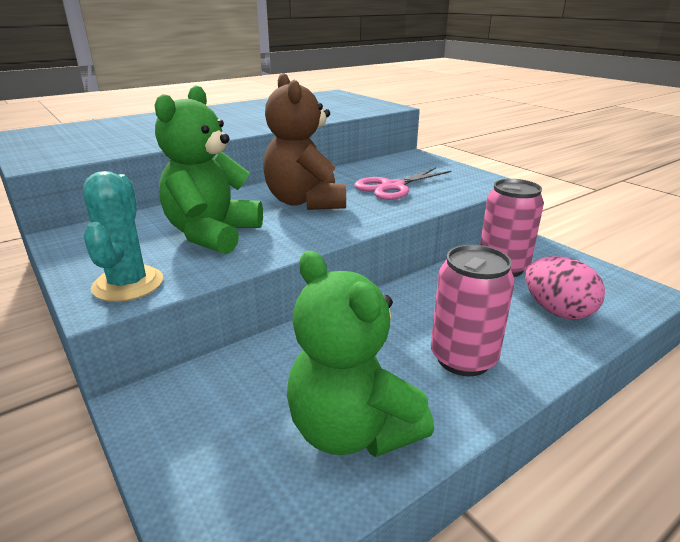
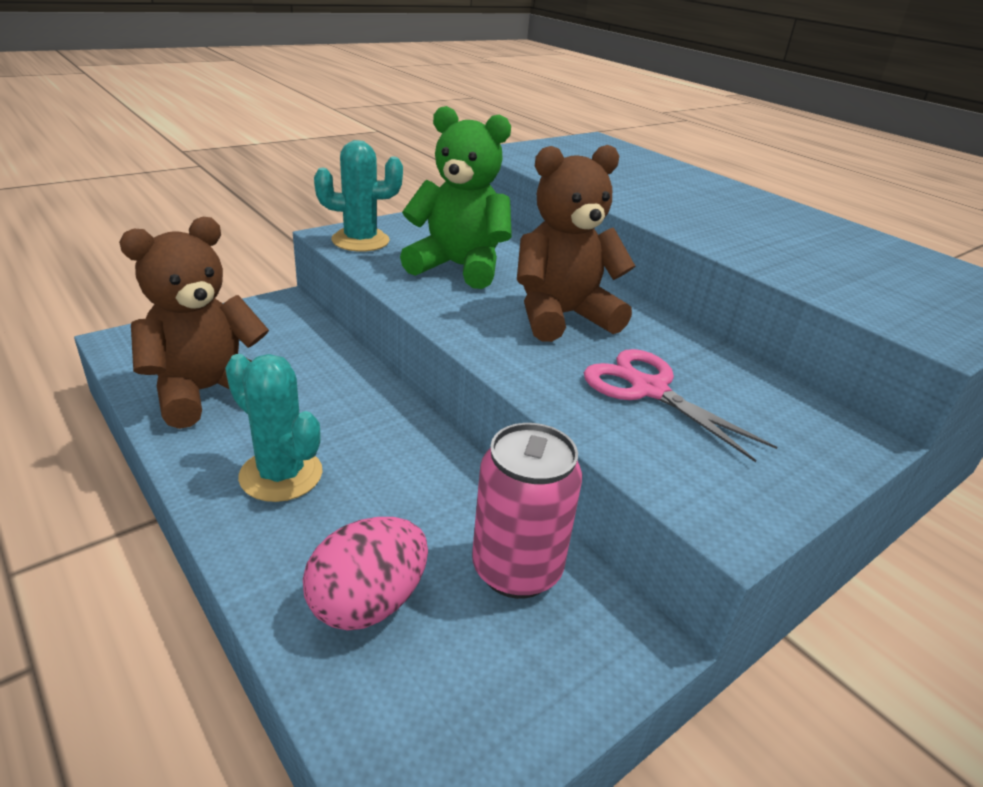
camera: 85 degrees right, 5 degrees up
green teddy bear [287,251,434,457] -> brown teddy bear [119,217,269,429]
pink can [431,245,515,376] -> turquoise cactus [225,354,323,502]

